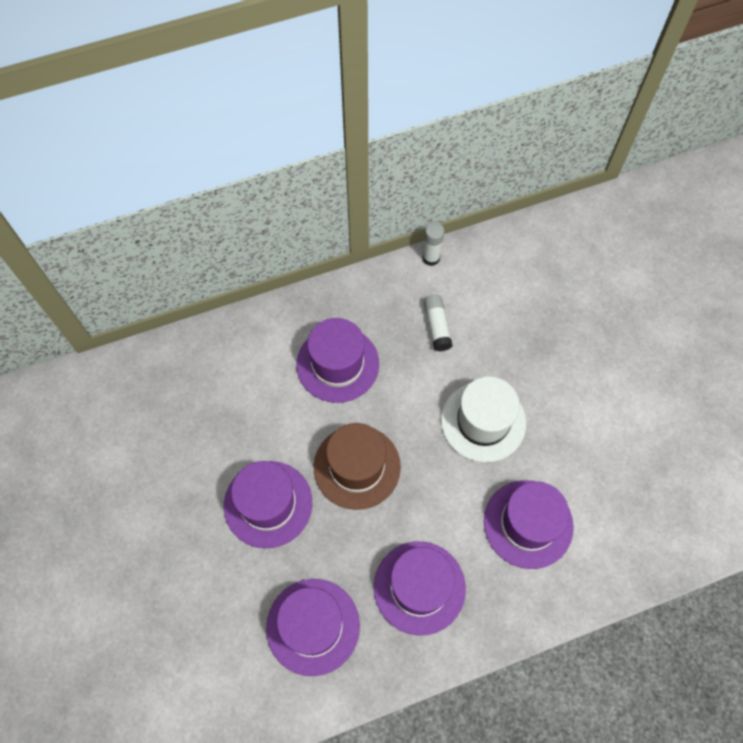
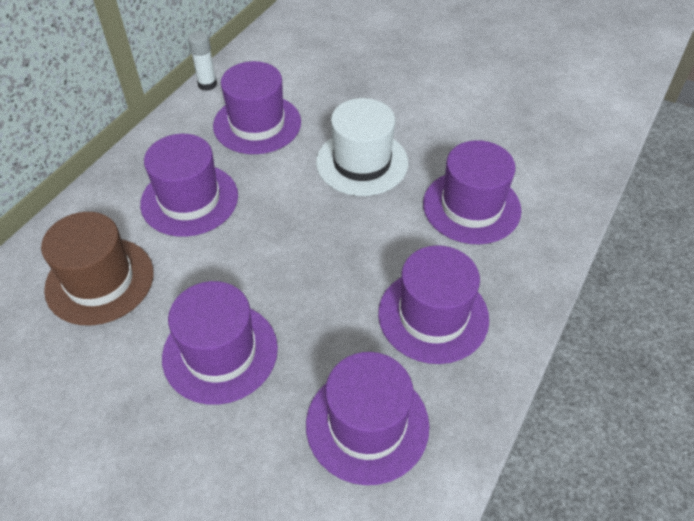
camera: 40 degrees left, 15 degrees down
brown hat [314,423,401,510] -> brown hat moved to [41,212,153,325]
white glue stick [424,295,452,351] -> purple hat [213,61,301,154]

